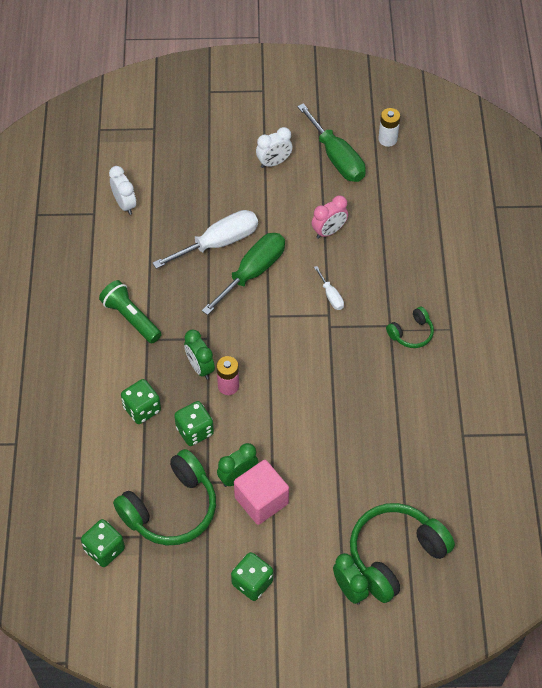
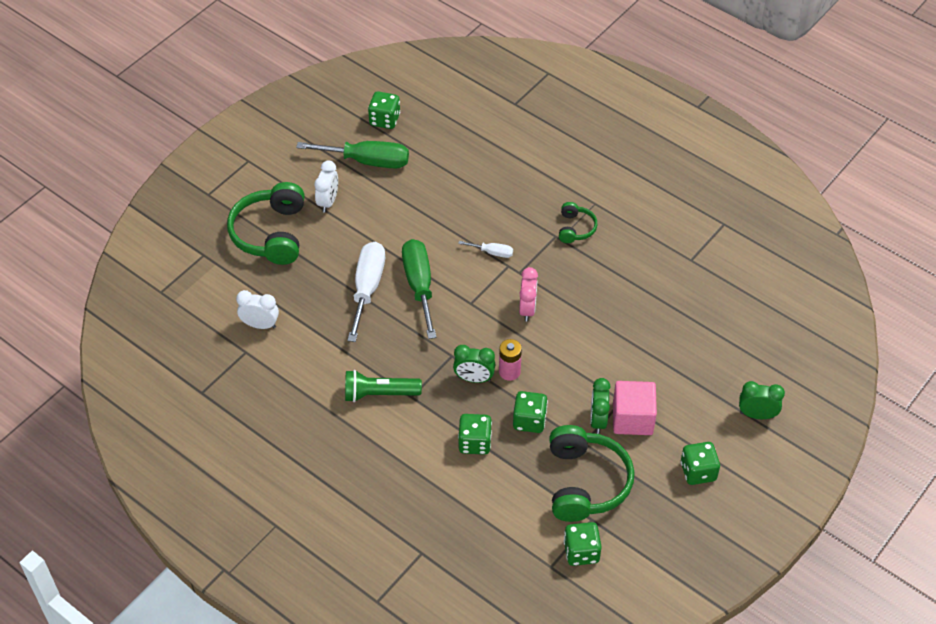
camera: 50 degrees left, 5 degrees down
pink clock [312,195,348,239] -> pink clock moved to [519,267,538,322]
green headphones [350,503,455,603] -> green headphones moved to [227,182,305,265]
white battery [378,108,400,147] -> green dice [368,91,400,129]

